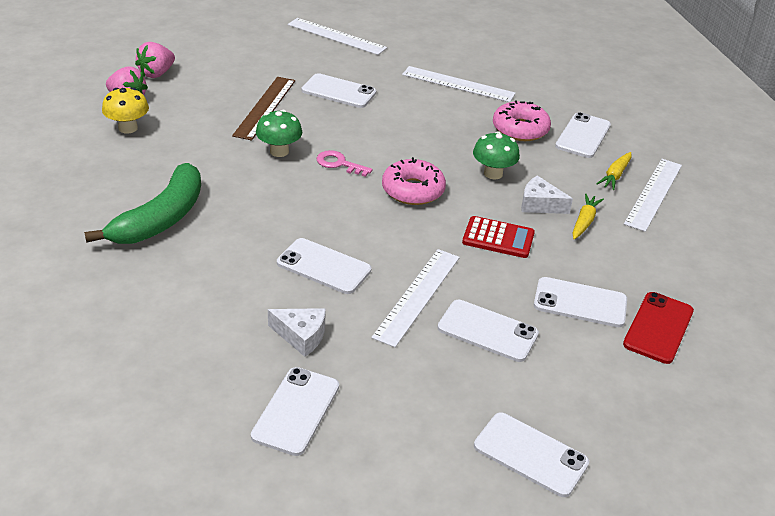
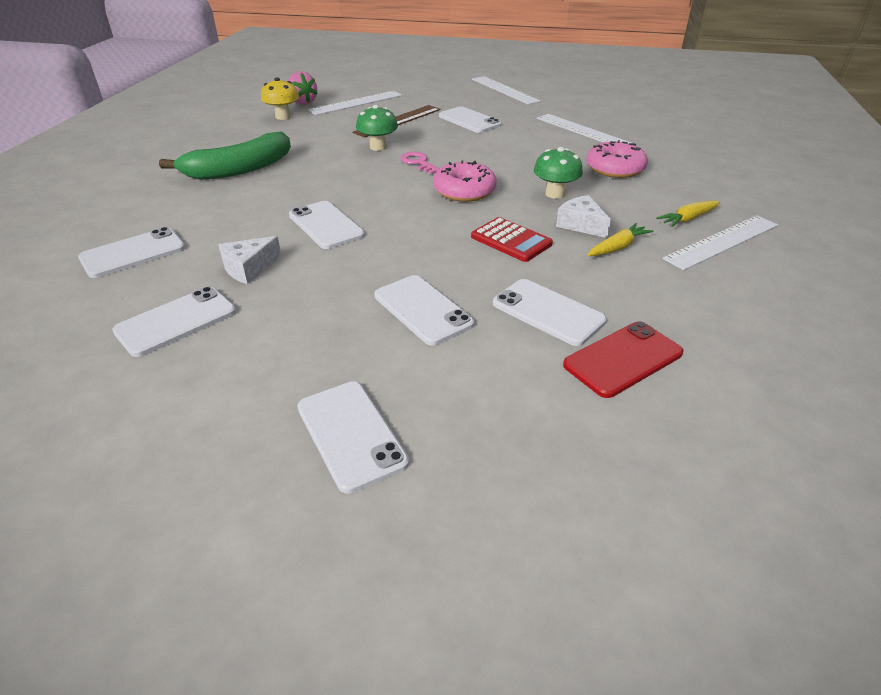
camera: 30 degrees right, 0 degrees up
pink strawberry [135,42,175,78] -> none
white cheese [268,308,326,357] -> white cheese turned 90 degrees clockwise [219,236,281,284]
white ruler [371,249,460,348] -> white ruler moved to [308,91,402,115]
white phone [555,112,611,158] -> white phone moved to [78,227,185,278]

